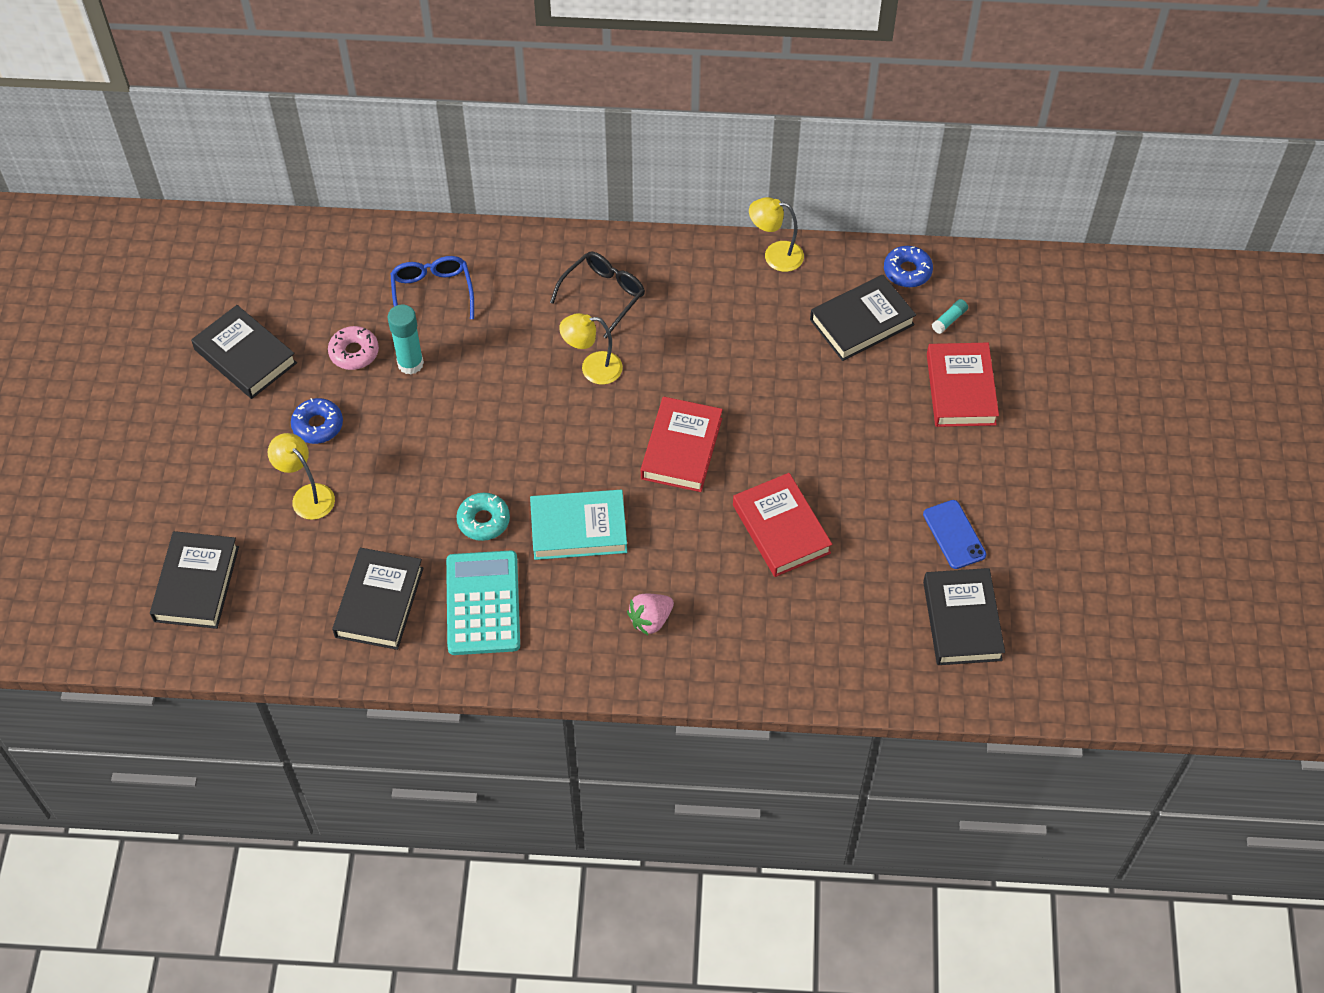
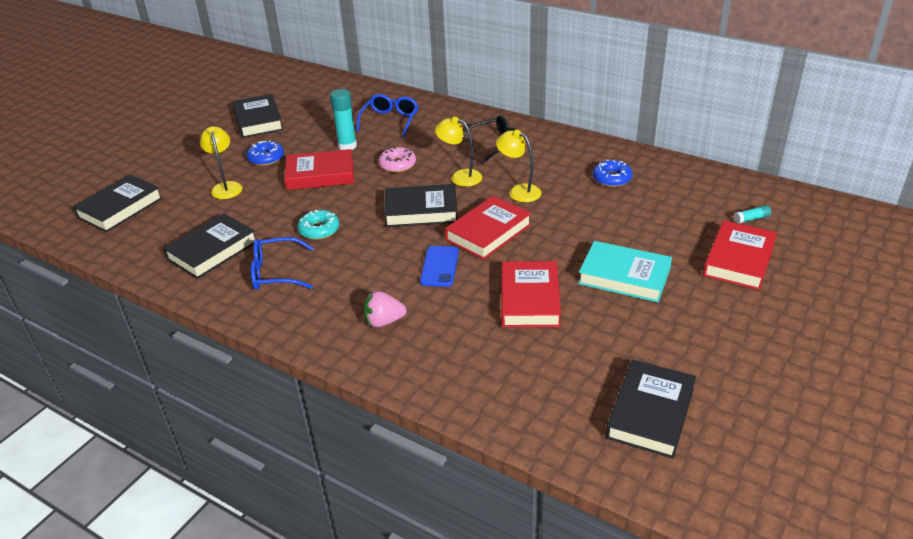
camera: 30 degrees right, 20 degrees down
pink donut [328,326,379,370] -> pink donut moved to [379,147,416,173]
turquoise calculator [446,550,520,655] -> blue glasses [251,237,314,290]
turquoise book [530,490,627,560] -> turquoise book moved to [578,241,672,302]
yellow lamp [749,197,804,272] -> yellow lamp moved to [496,130,542,202]
black book [810,275,916,361] -> black book moved to [384,184,458,227]
blue donut [884,246,933,287] -> blue donut moved to [593,160,633,187]
blue phone [923,500,986,569] -> blue phone moved to [420,246,459,287]
none -> red book [284,149,354,190]

